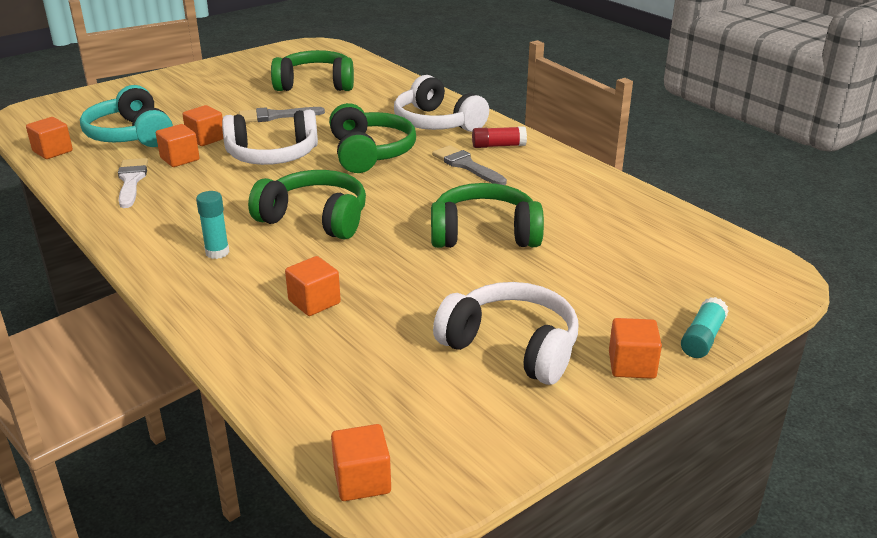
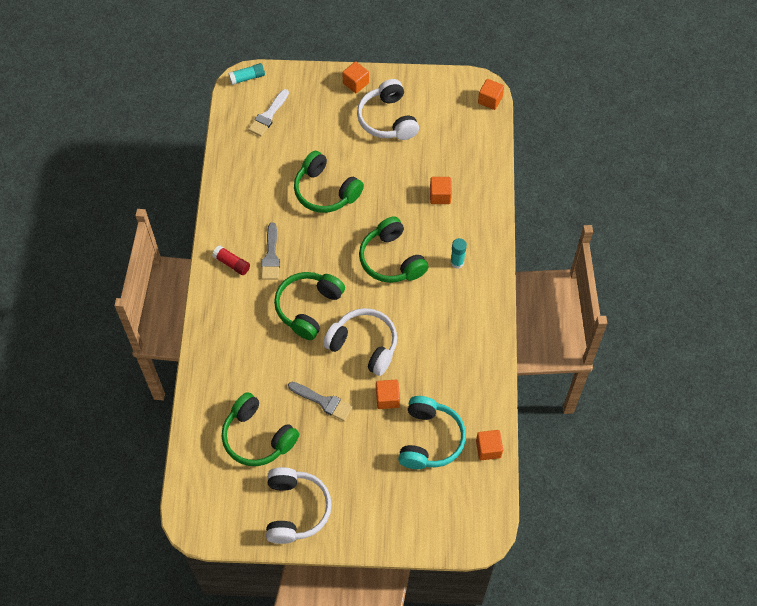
camera: 140 degrees left, 30 degrees up
white brush [118,158,148,208] -> white brush moved to [248,89,289,136]
orange cube [156,124,200,167] -> none
white headphones [394,75,489,132] -> white headphones moved to [266,467,332,544]
turquoise glue stick [681,297,729,358] -> turquoise glue stick moved to [228,63,265,85]

